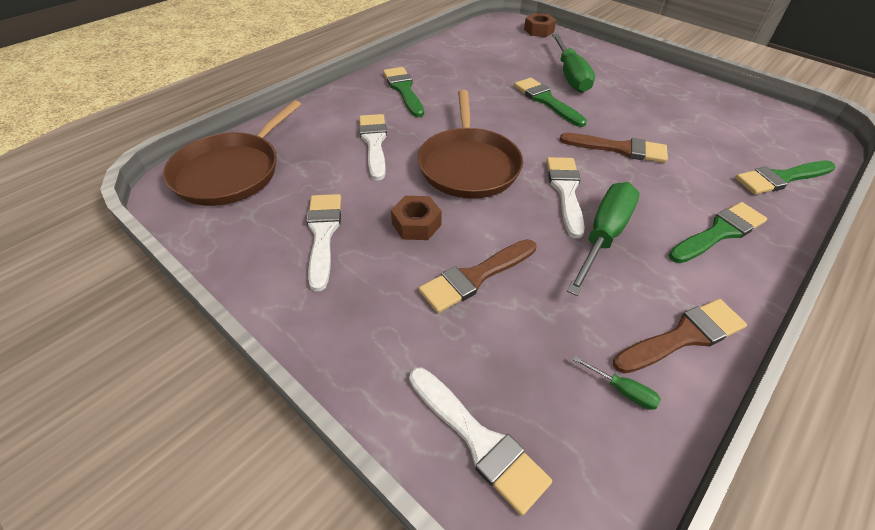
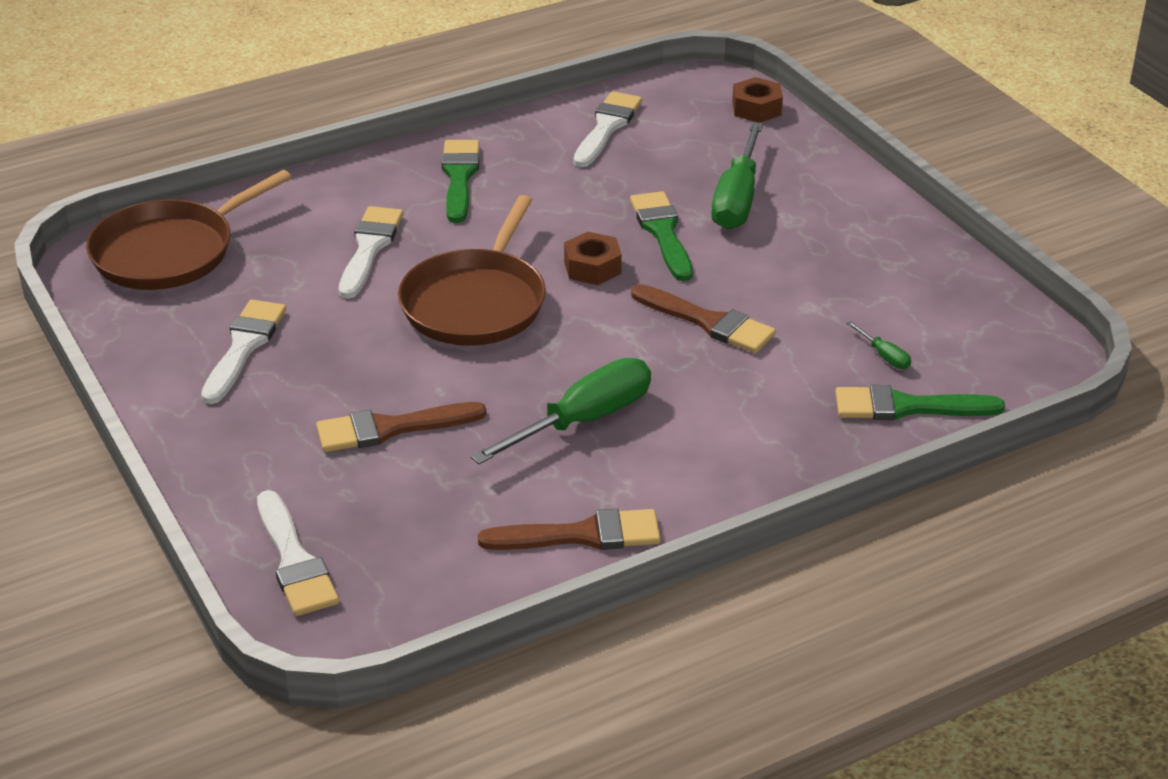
camera: 20 degrees right, 10 degrees down
brown nut [391,196,442,240] -> brown nut moved to [564,232,622,285]
white brush [546,157,585,238] -> white brush moved to [574,91,642,167]
green screwdriver [572,356,661,410] -> green screwdriver moved to [846,321,911,369]
green brush [669,202,767,263] -> none

